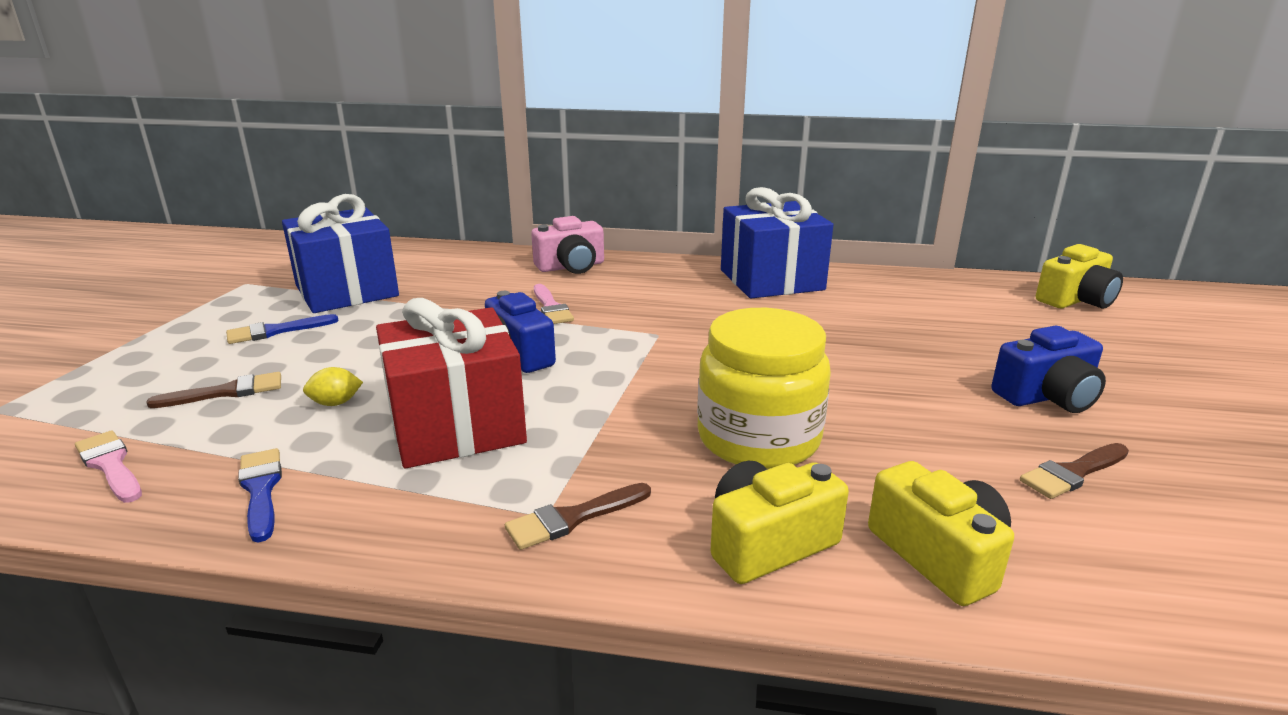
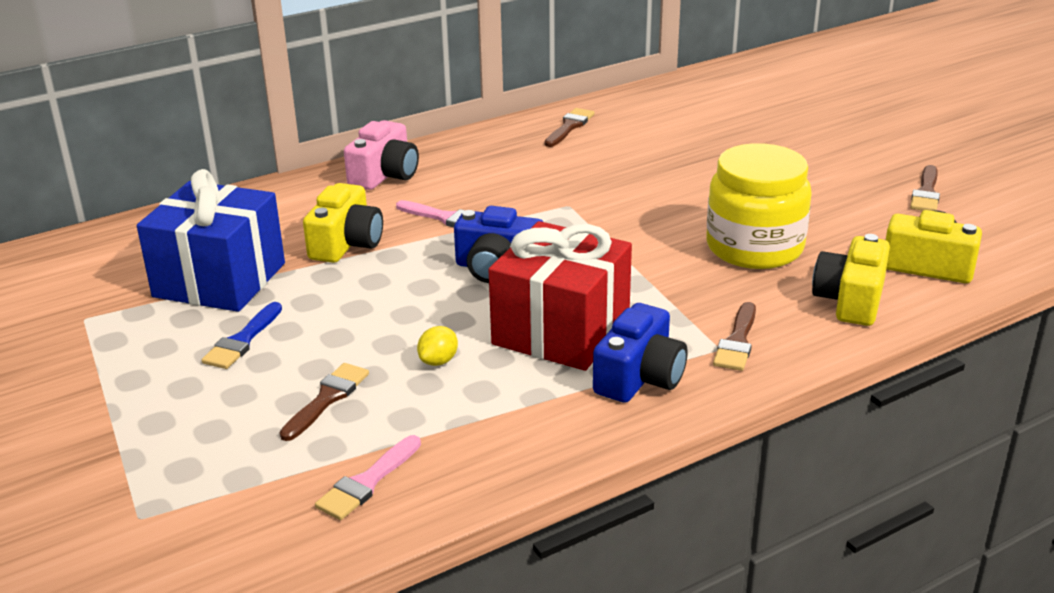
camera: 40 degrees left, 5 degrees up
pink brush [75,430,142,503] -> pink brush turned 60 degrees counterclockwise [315,435,421,520]
blue brush [238,448,282,542] -> none
blue gift [721,187,833,298] -> brown brush [545,108,594,147]
blue camera [991,325,1106,413] -> blue camera moved to [593,303,687,403]
yellow camera [1036,244,1123,309] -> yellow camera moved to [303,183,383,263]

